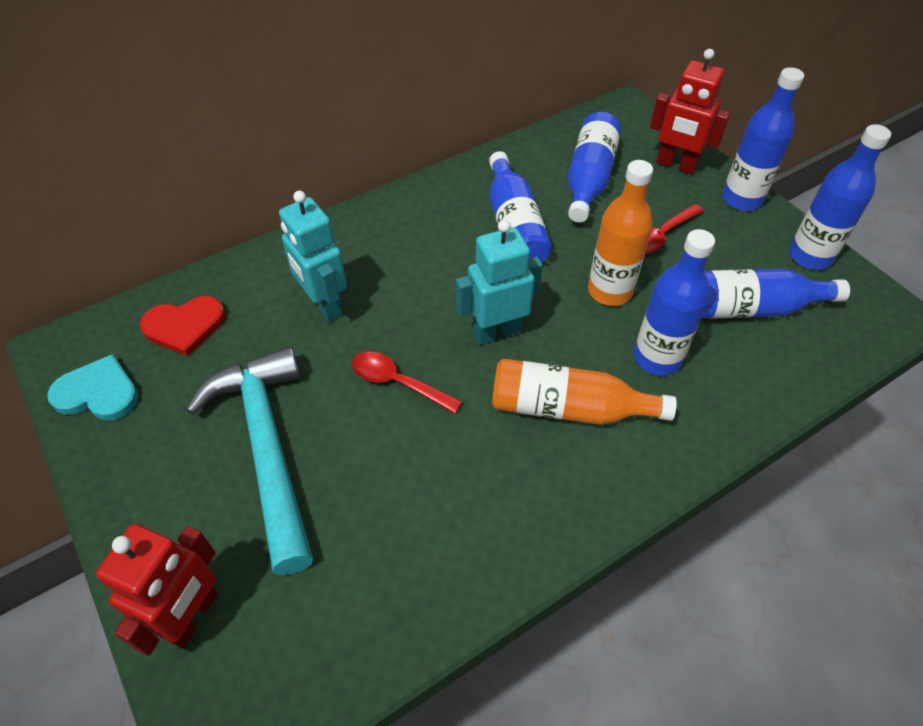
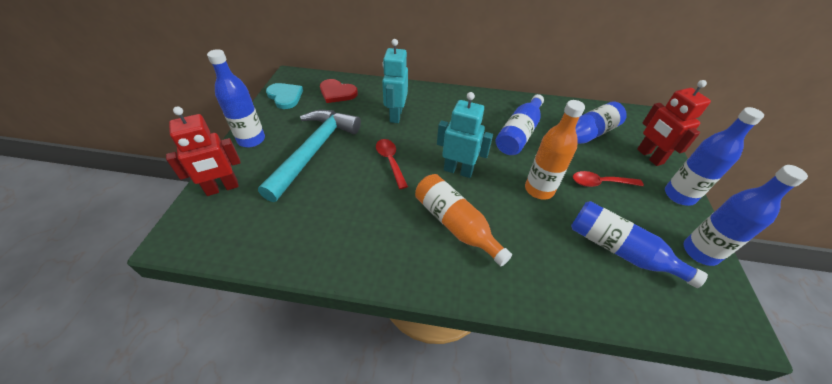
camera: 40 degrees right, 5 degrees down
blue bottle [634,229,715,376] -> blue bottle moved to [207,49,265,147]

